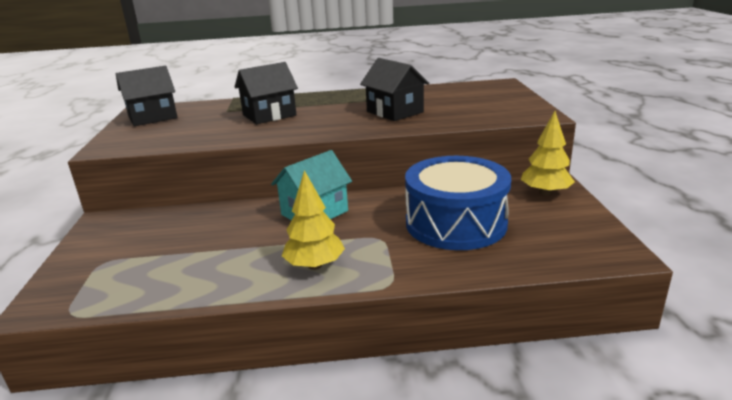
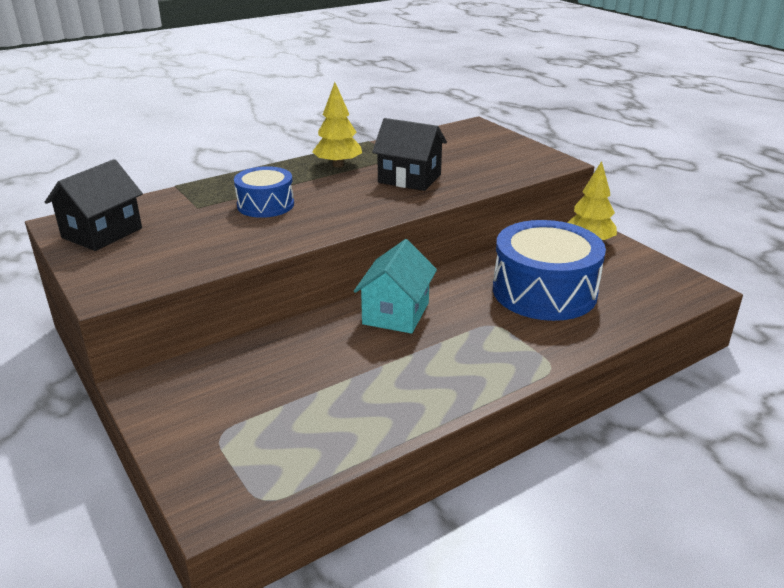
camera: 30 degrees left, 5 degrees up
black house [235,62,298,124] -> blue drum [234,166,294,218]
yellow tree [282,170,345,270] -> yellow tree moved to [312,82,362,168]

